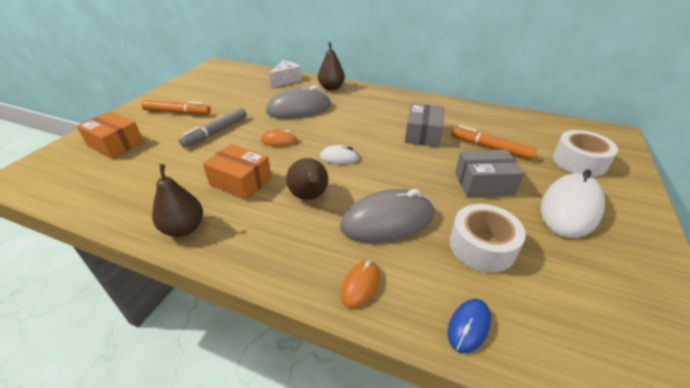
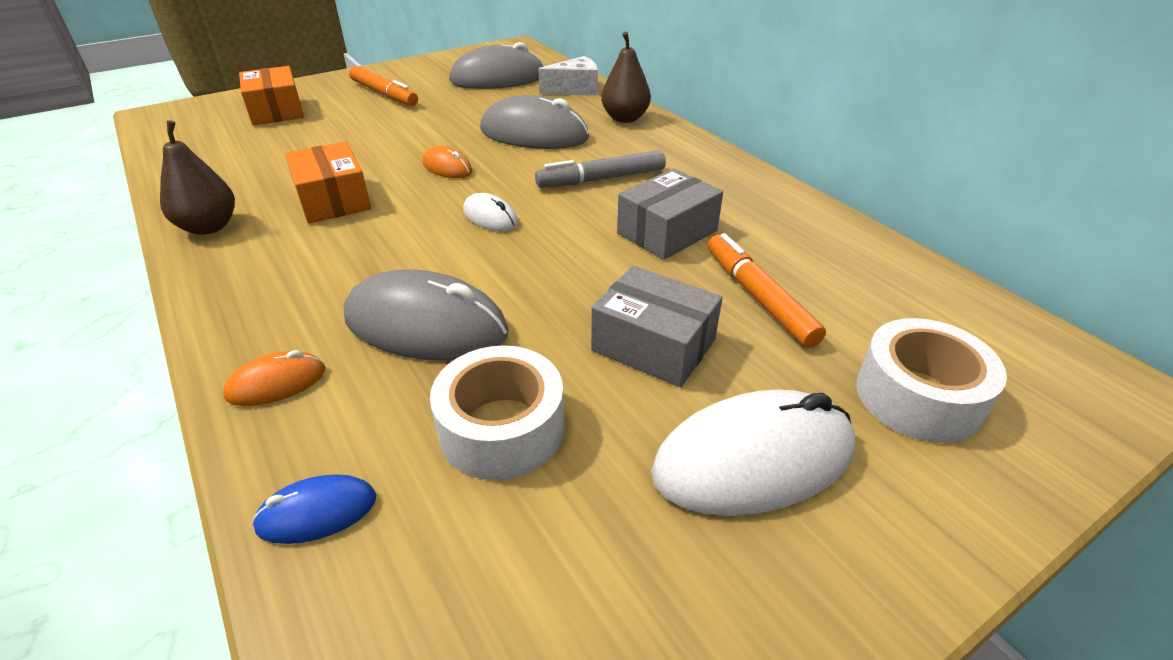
camera: 35 degrees right, 0 degrees up
grey marker [179,108,247,148] -> grey marker moved to [535,150,666,188]
brown pear [286,158,328,200] -> none
none -> grey mouse [449,42,544,89]

